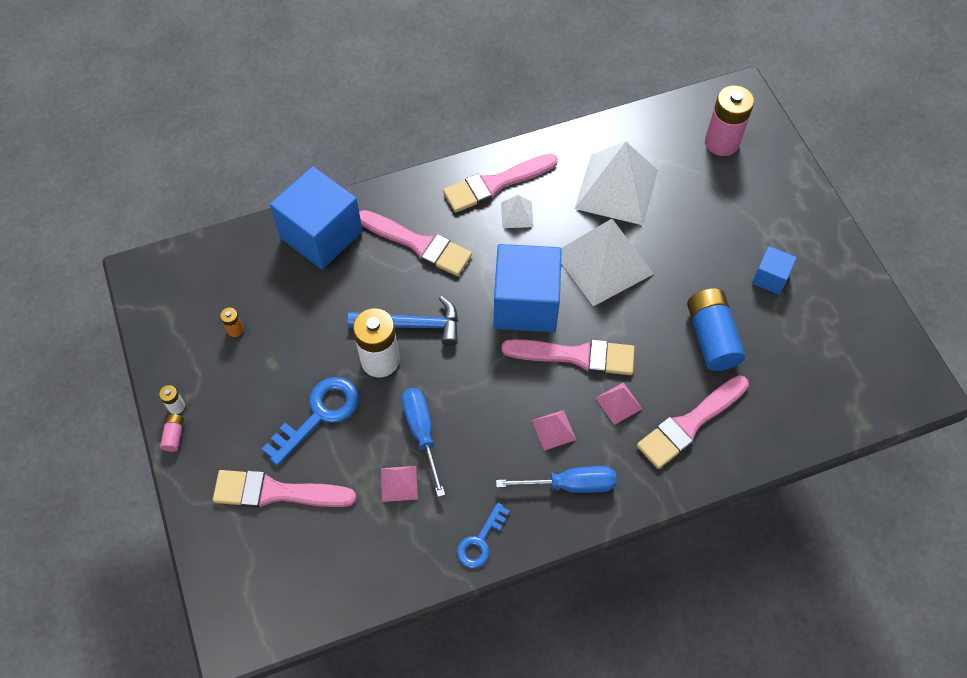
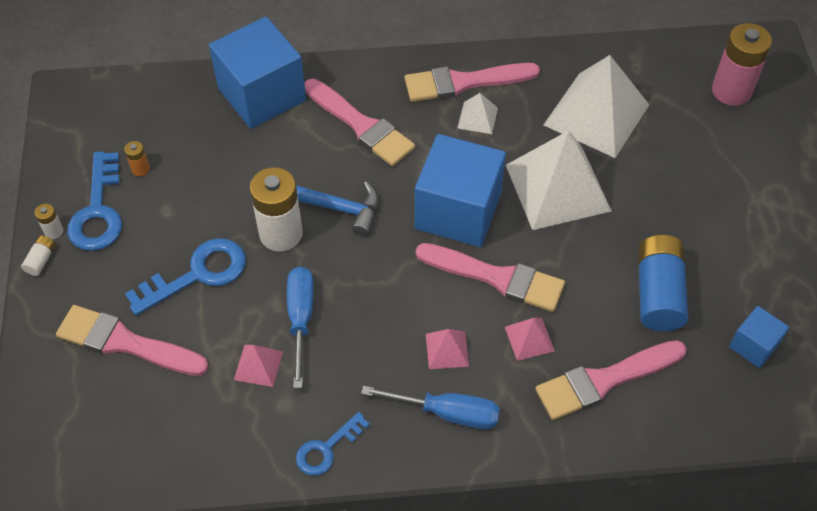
camera: 15 degrees right, 5 degrees down
pink battery [160,414,184,452] -> white battery [21,235,56,276]
blue cube [752,246,797,295] -> blue cube moved to [729,306,789,368]
none -> blue key [67,151,122,251]

